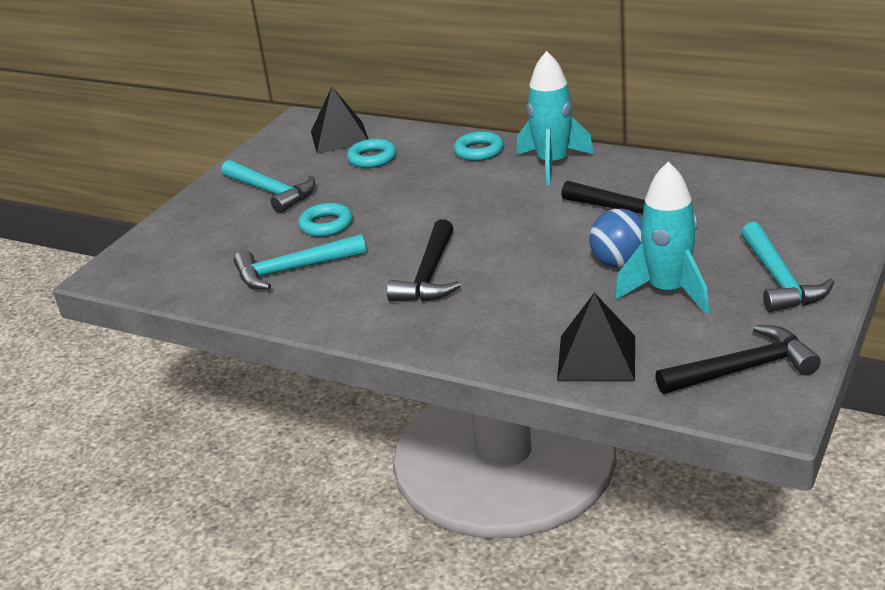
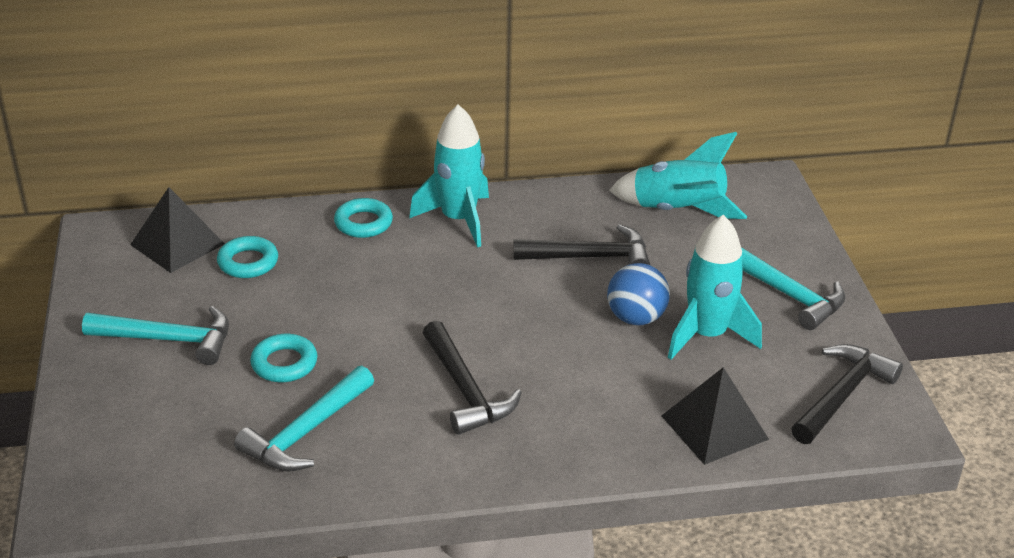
camera: 40 degrees left, 5 degrees up
none -> turquoise rocket [609,132,747,219]

